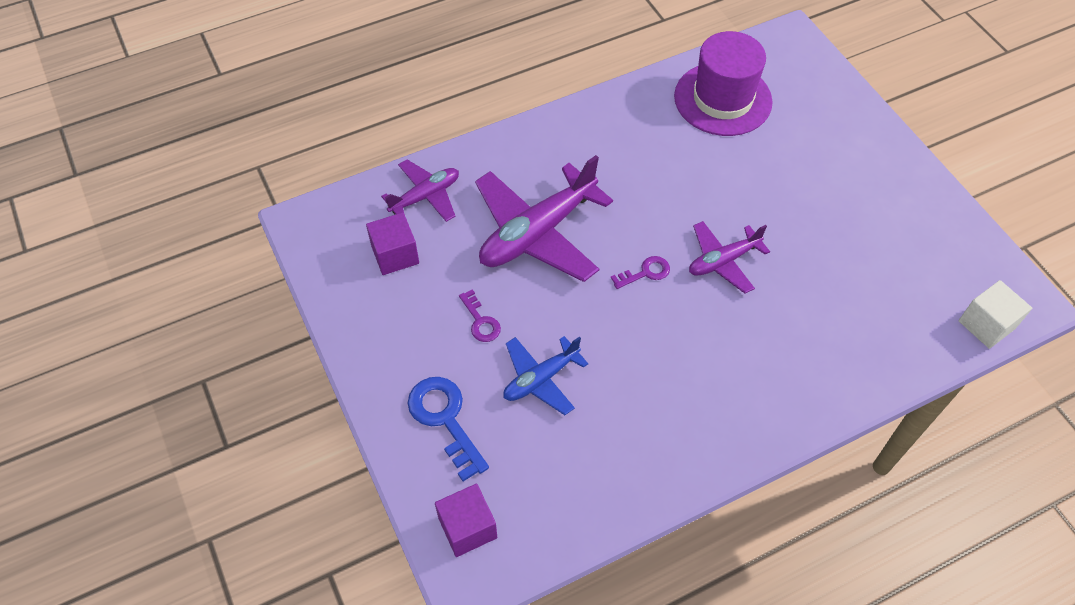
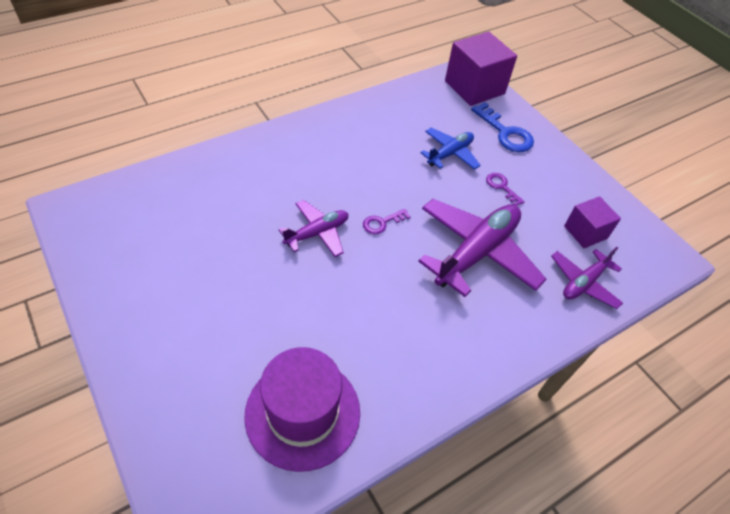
camera: 170 degrees right, 5 degrees down
purple cube [435,484,497,557] -> purple cube [445,32,517,106], size x1.72
white cube [958,280,1032,349] -> none

